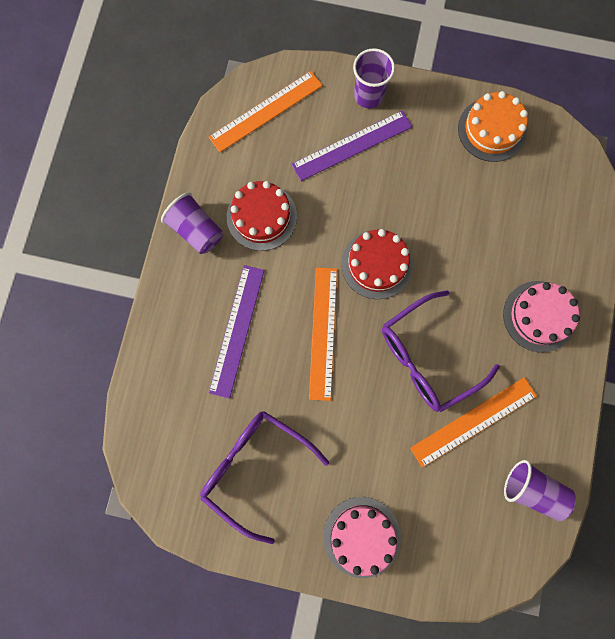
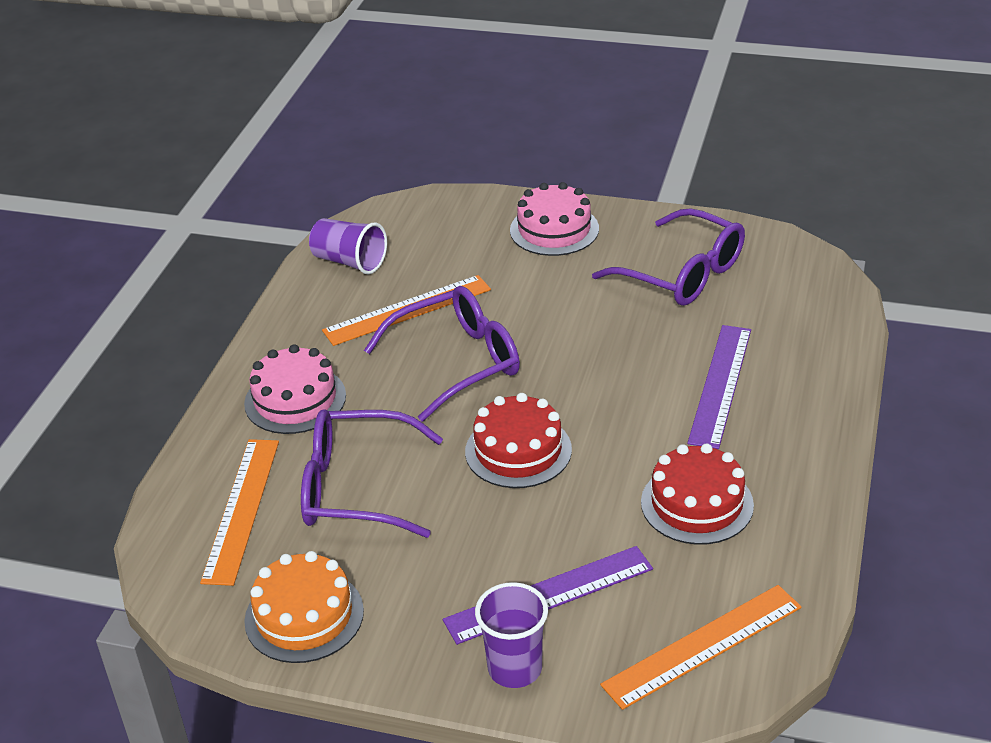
camera: 175 degrees left, 40 degrees down
purple cup [161,193,223,254] -> none
orange ruler [309,268,337,401] -> orange ruler moved to [200,439,279,586]
none -> purple glasses [301,409,443,538]

